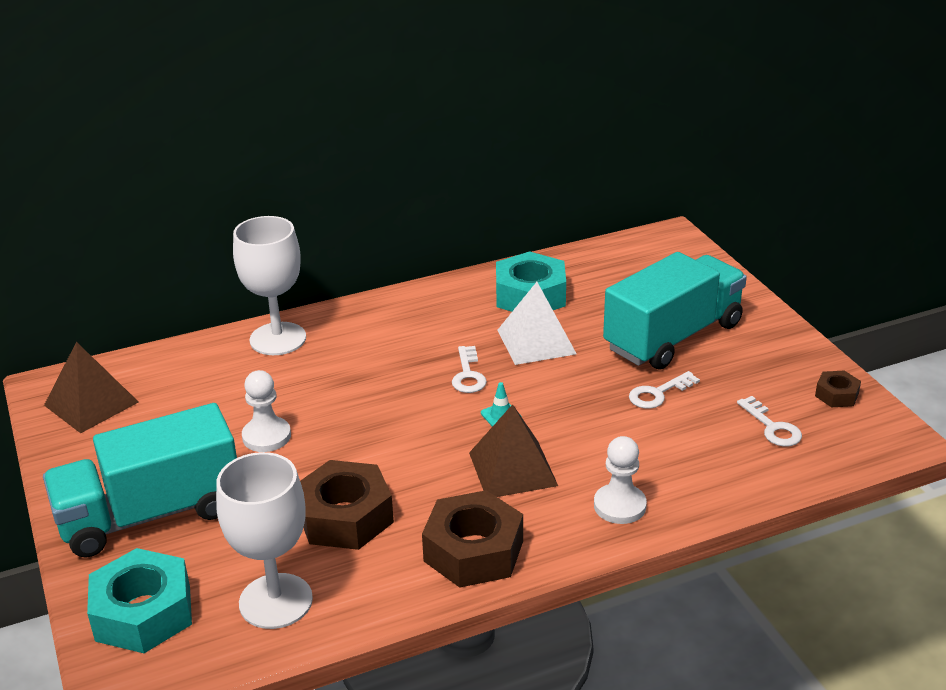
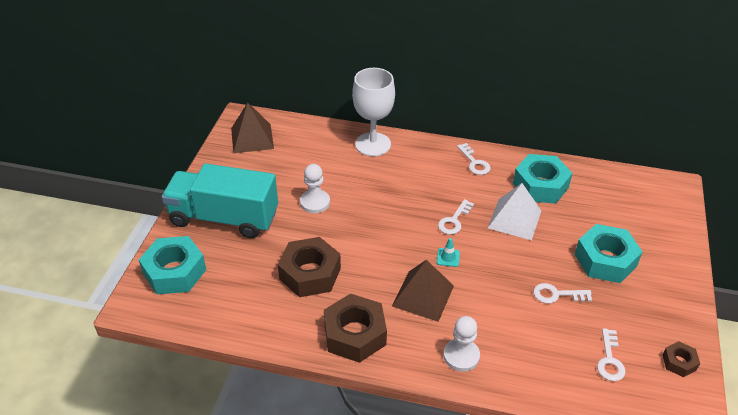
camera: 35 degrees right, 10 degrees up
white goblet [216,452,313,629] -> none
turquoise truck [603,252,747,369] -> turquoise nut [575,224,642,283]
none -> white key [457,143,491,175]

